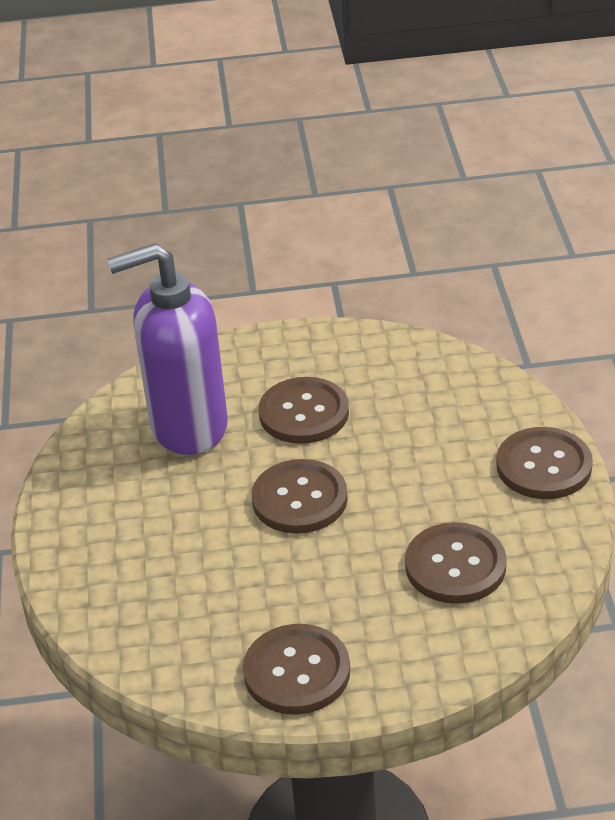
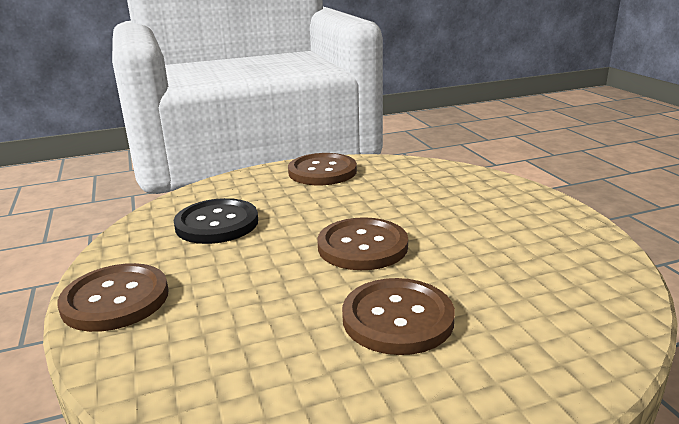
camera: 165 degrees right, 15 degrees down
purple soap dispenser [107,243,228,455] -> none
brown button [405,522,507,604] -> black button [174,198,258,244]

